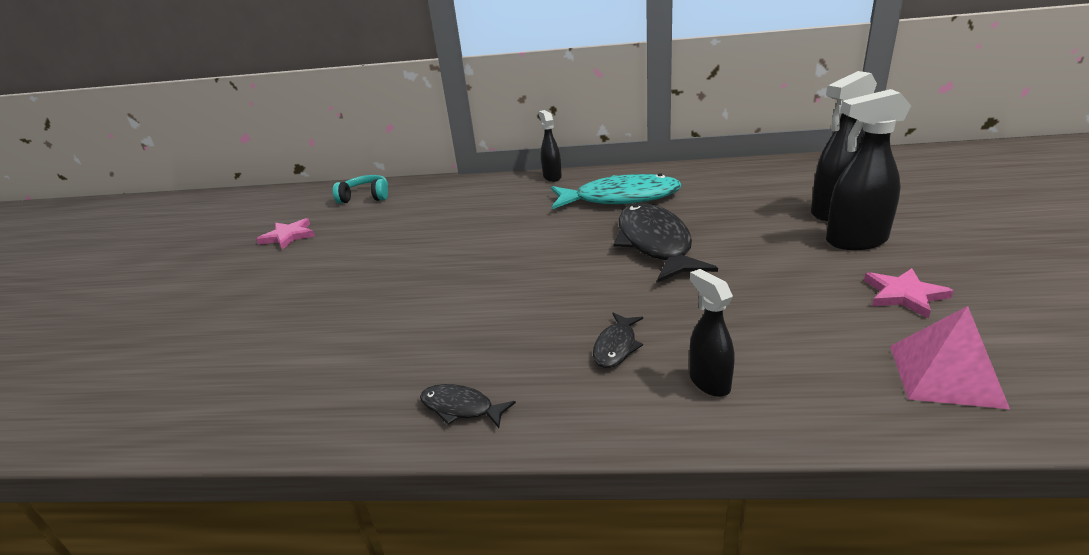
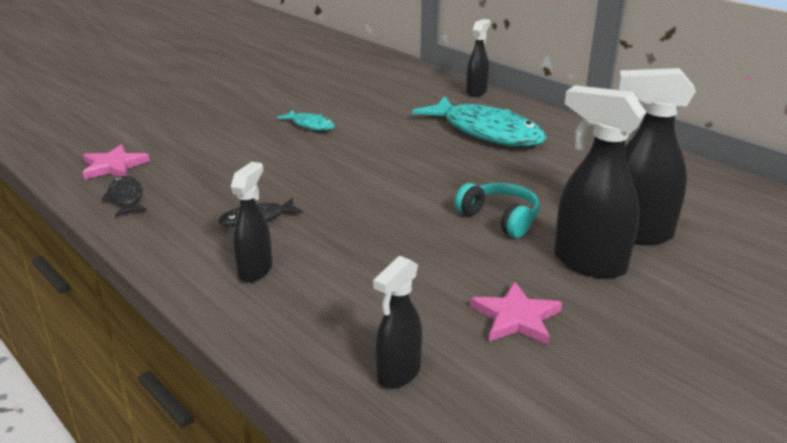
camera: 40 degrees right, 0 degrees up
pink star [256,218,315,250] -> pink star moved to [82,144,150,180]
turquoise headphones [333,175,388,204] -> turquoise headphones moved to [455,183,540,238]
black fish [614,203,718,283] -> none
pink pyramid [890,306,1010,409] -> black spray bottle [373,256,422,389]
none -> turquoise fish [277,109,335,131]

